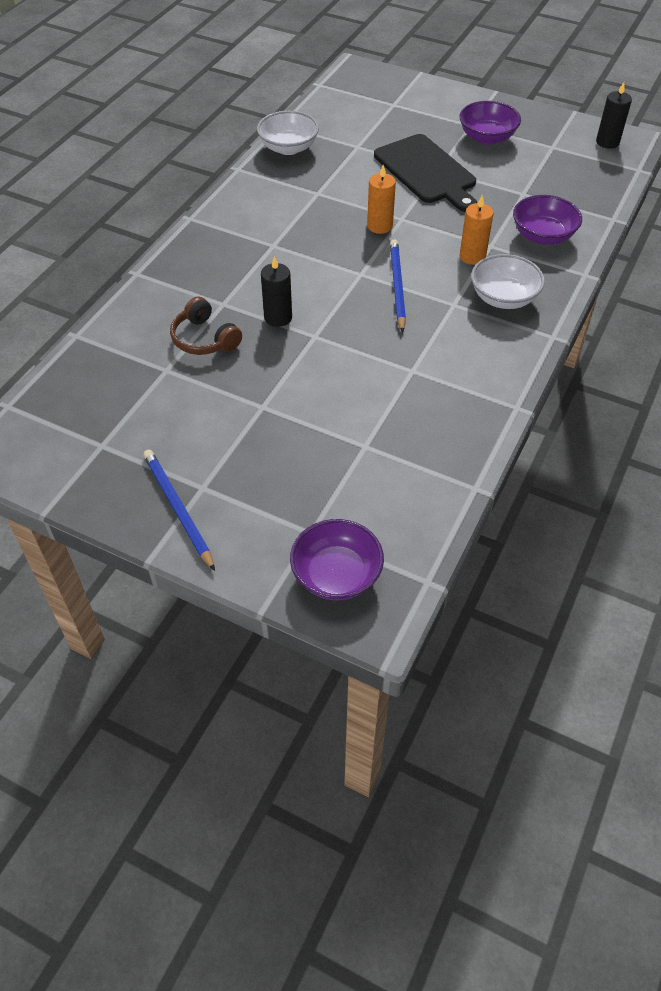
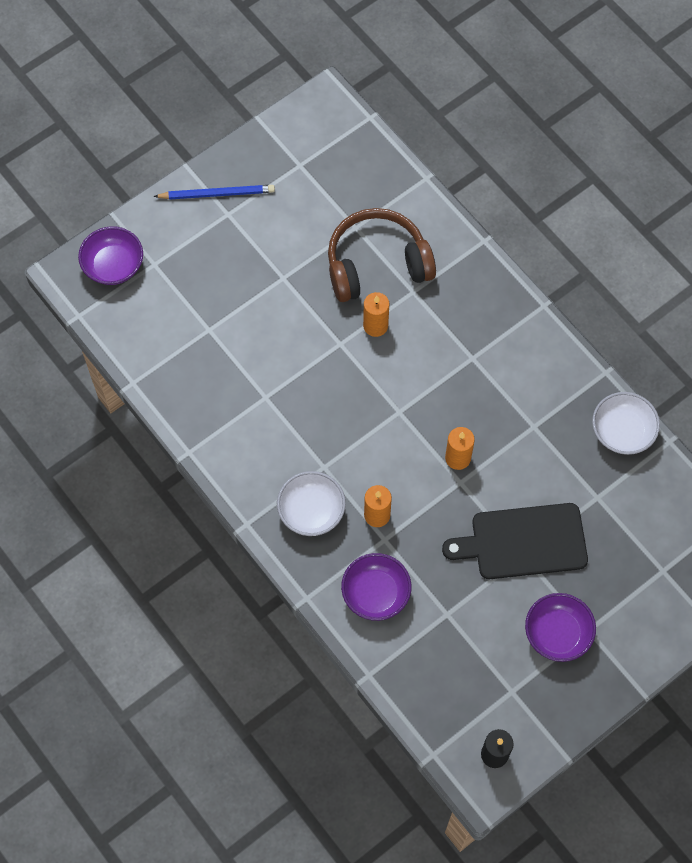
camera: 115 degrees right, 15 degrees up
brown headphones [170,297,242,355] -> brown headphones [328,208,436,302], size x1.79
black candle [261,256,292,327] -> orange candle [363,292,389,337]
blue pencil [390,239,406,333] -> none

